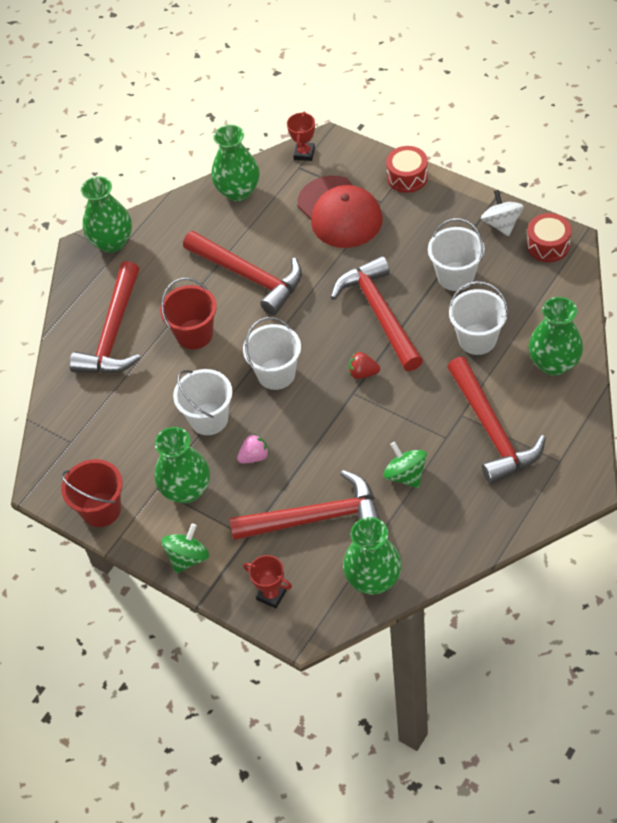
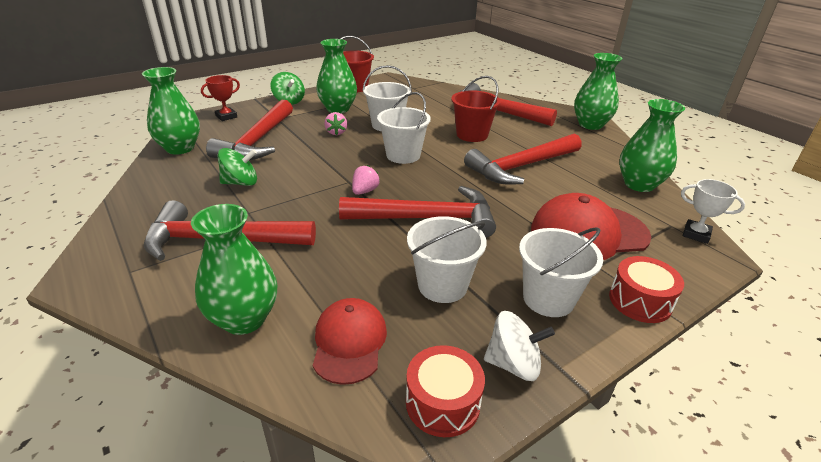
camera: 105 degrees right, 20 degrees down
red trophy [287,112,315,161] -> white trophy [681,179,745,244]
red strawberry [349,352,380,379] -> pink strawberry [352,165,380,195]
white bucket [449,281,508,355] -> white bucket moved to [519,227,603,317]
none -> red cap [313,298,387,385]

